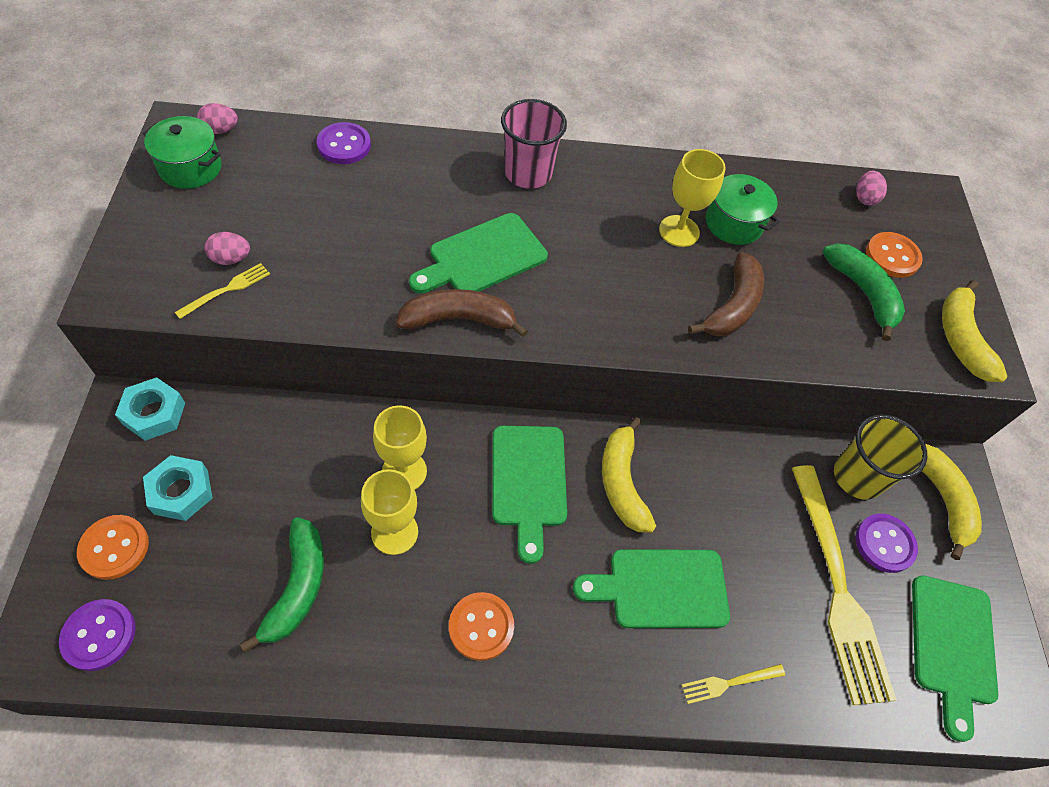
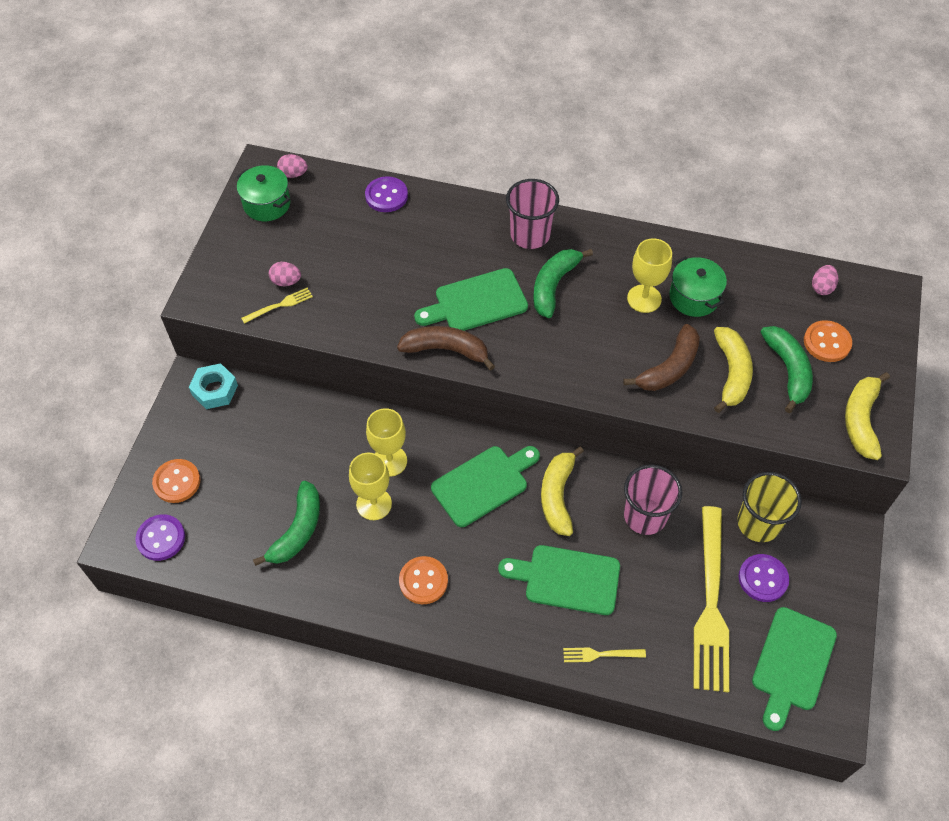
camera: 20 degrees right, 0 degrees up
turquoise nut [143,455,213,521] -> none
green cutting board [492,426,567,564] -> green cutting board turned 135 degrees counterclockwise [431,446,540,527]
yellow banana [922,444,982,560] -> yellow banana moved to [714,327,753,413]
none -> green banana [533,249,593,318]
none -> pink cup [624,464,682,535]

